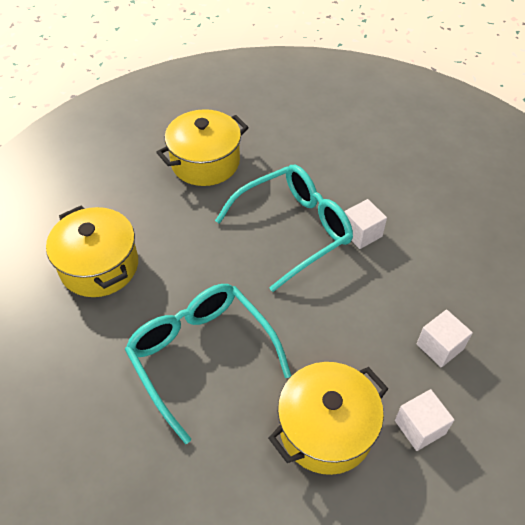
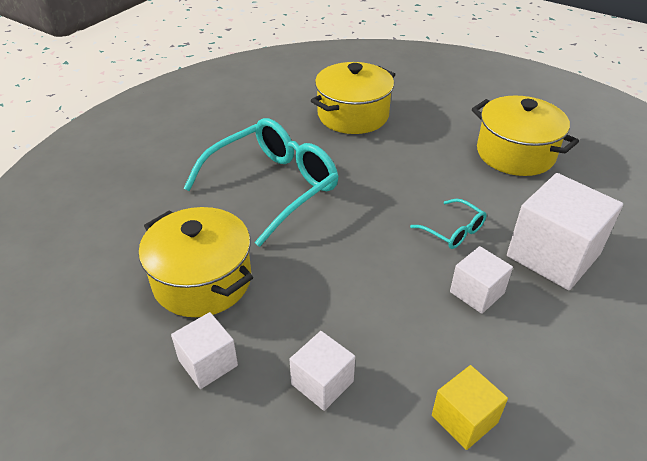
camera: 80 degrees right, 10 degrees down
turquoise glasses [215,165,353,292] -> turquoise glasses [410,199,487,249], size x0.45
none -> yellow cube [432,365,508,450]
none -> white cube [507,173,623,290]

